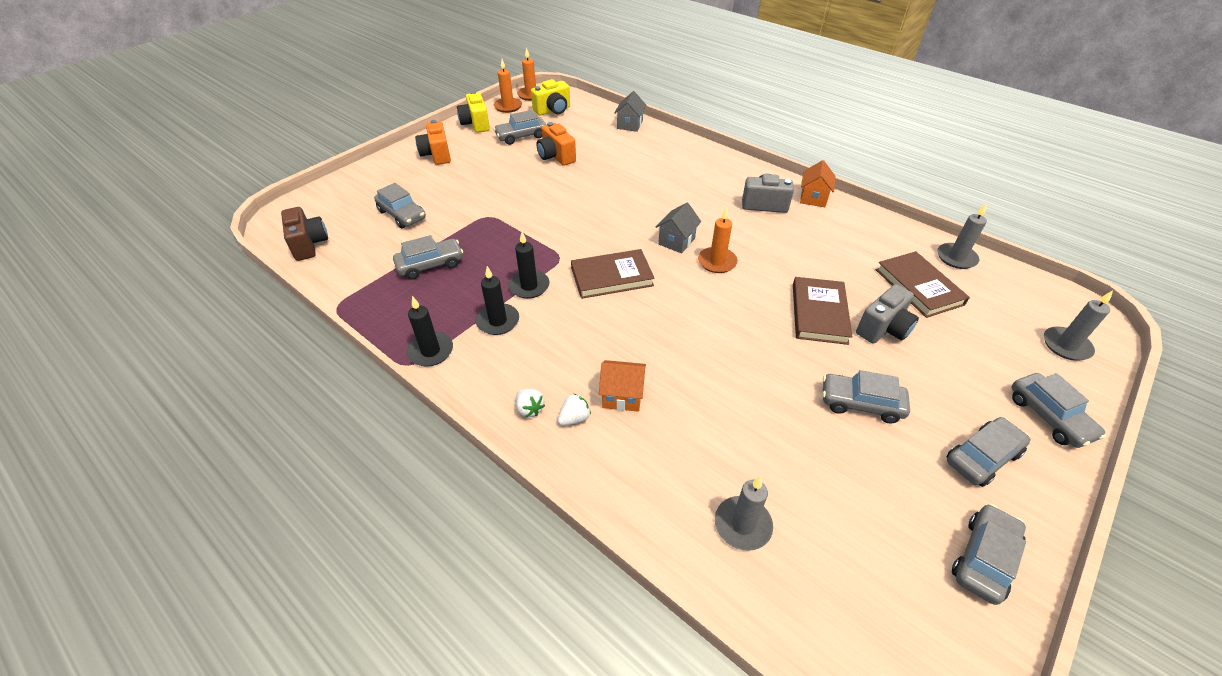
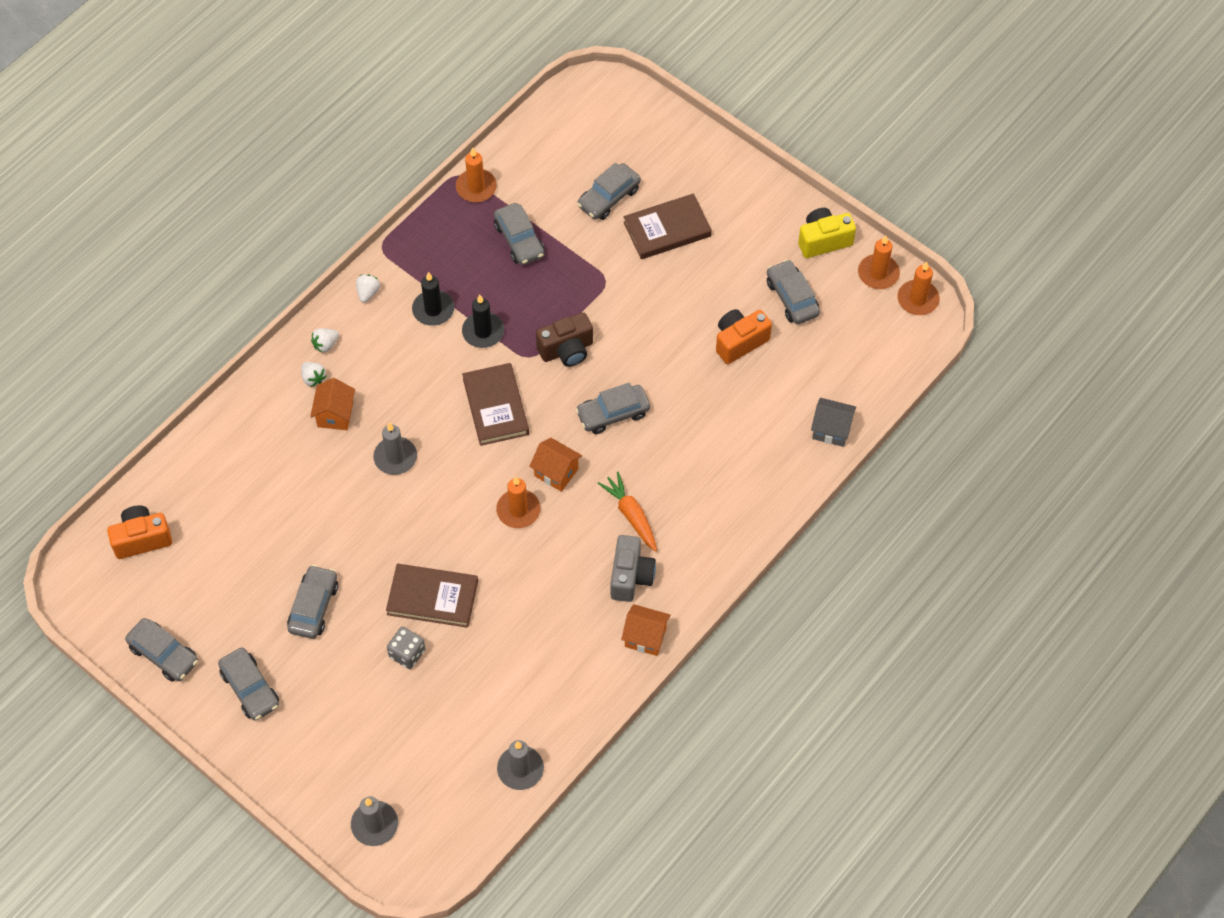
camera: 90 degrees right, 15 degrees up
brown camera [281,207,328,261] -> brown camera moved to [536,313,593,367]
black candle [407,296,453,367] -> none
orange camera [415,120,451,165] -> orange camera moved to [107,505,172,559]
yellow camera [531,79,570,115] -> none
grey house [656,203,701,253] -> orange house [529,438,582,492]
grey candle [715,476,773,551] -> grey candle moved to [373,423,417,475]
grey camera [856,284,919,343] -> grey dice [387,627,425,669]
brown book [876,251,970,318] -> brown book moved to [624,193,712,259]
grey car [1011,373,1106,448] -> grey car moved to [575,382,650,434]
none -> white strawberry [356,274,380,303]
none -> orange candle [456,148,497,202]
none -> orange carrot [598,472,657,552]

